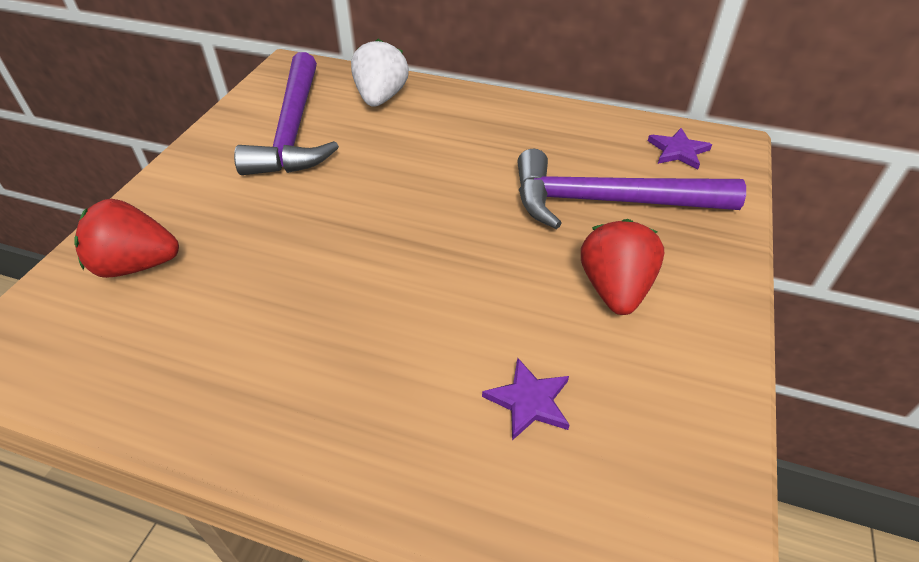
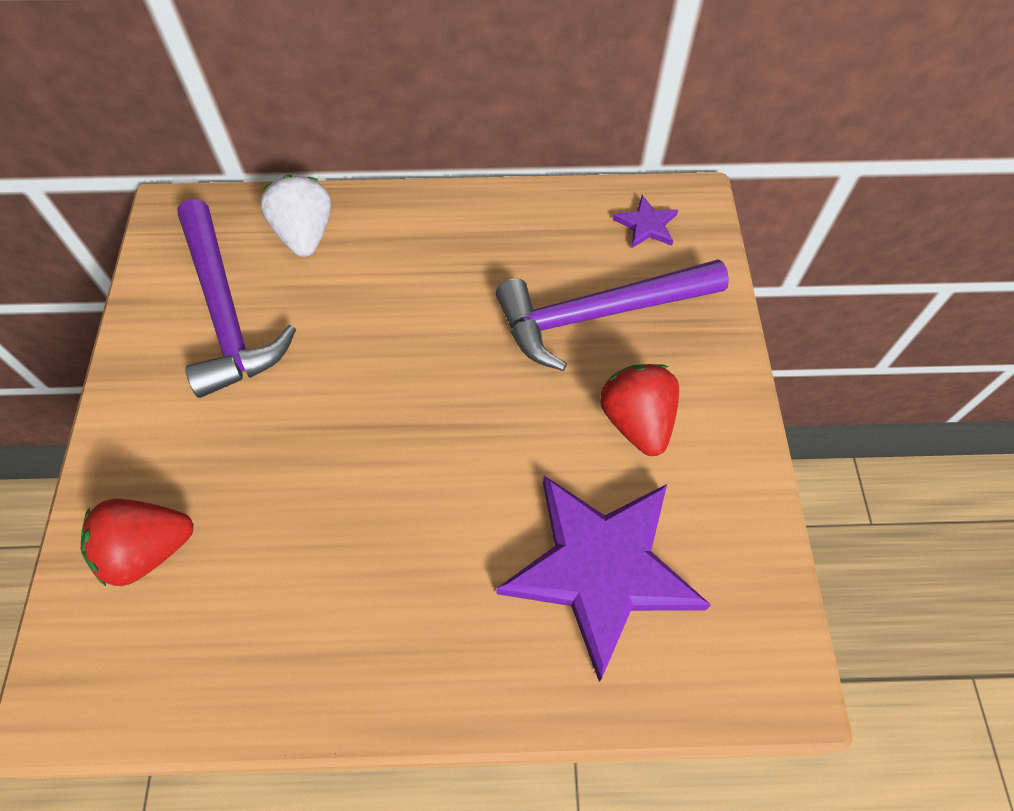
camera: 20 degrees left, 15 degrees up
purple star [482,357,569,441] -> purple star [496,476,711,682], size x2.46

